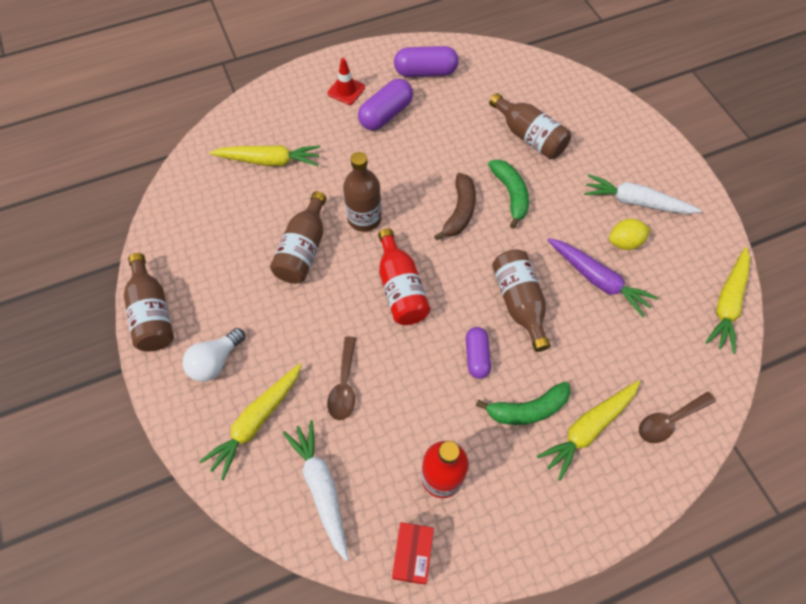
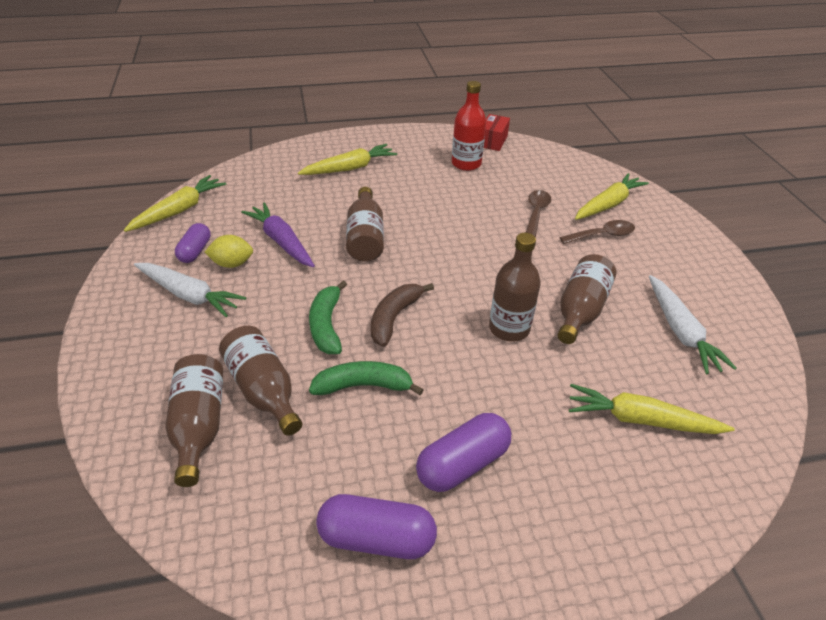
camera: 170 degrees left, 20 degrees down
brown bottle [124,253,174,352] -> brown bottle moved to [165,354,223,487]
white light bulb [182,328,245,382] -> none
white carrot [283,420,349,561] -> white carrot moved to [649,275,737,374]
red traffic cone [327,58,365,105] -> none
red bottle [378,228,430,325] -> none
purple capsule [466,327,491,379] -> purple capsule moved to [175,223,211,263]
green banana [476,382,571,425] -> green banana moved to [309,361,424,395]
brown spoon [639,391,716,443] -> brown spoon moved to [559,220,635,244]

